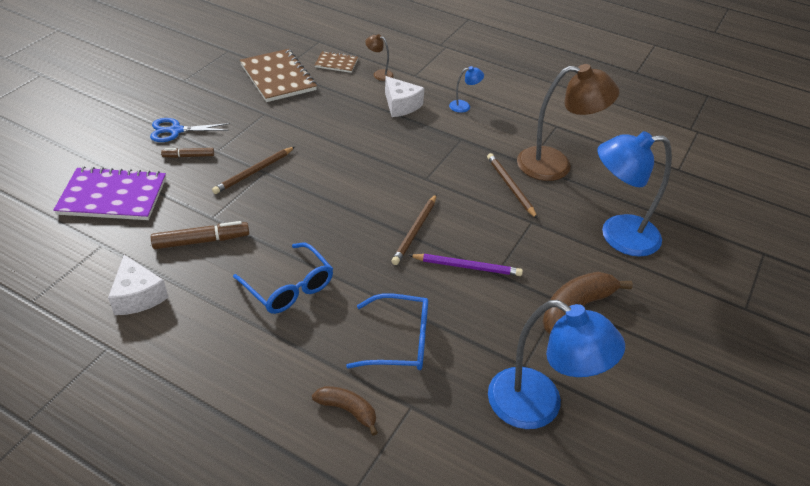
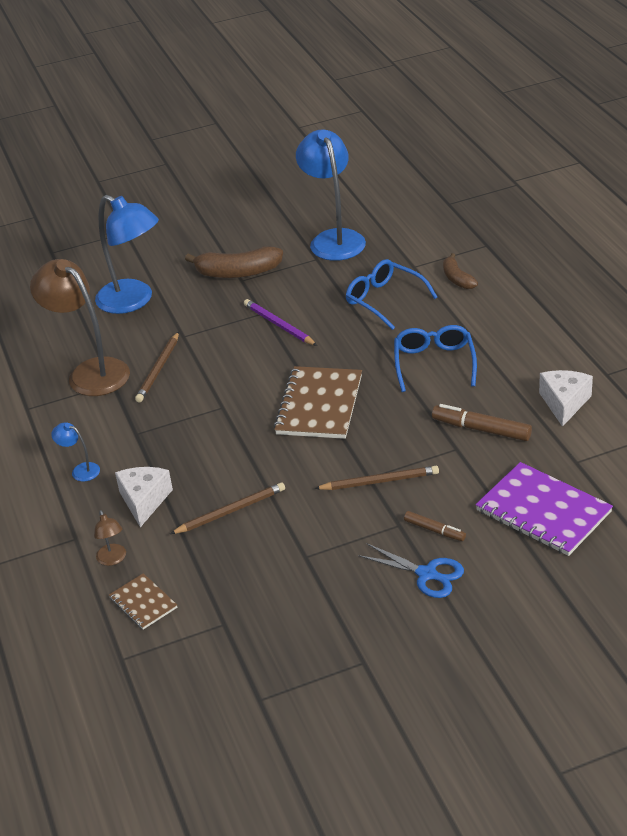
camera: 135 degrees left, 5 degrees down
brown notebook [240,49,317,102] -> brown notebook moved to [274,366,362,439]
brown pencil [391,194,437,265] -> brown pencil moved to [170,482,285,534]

